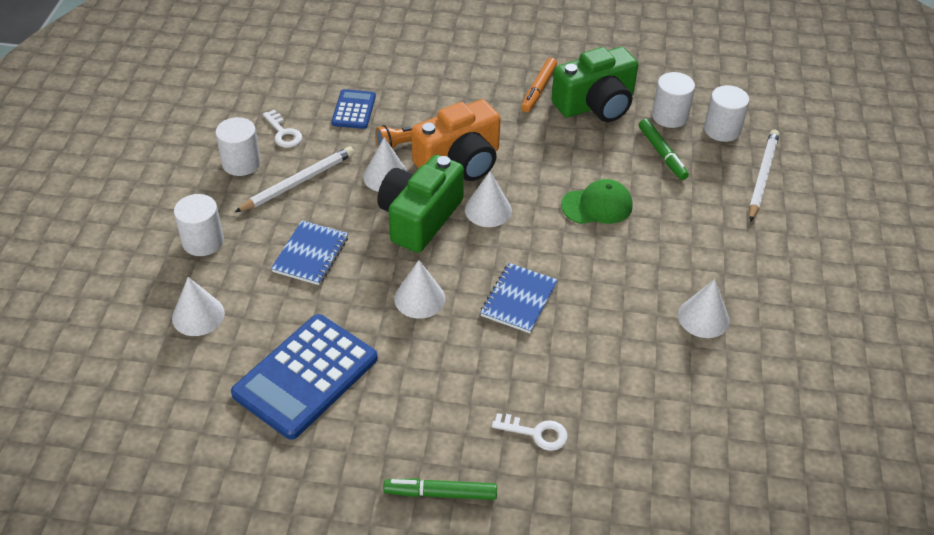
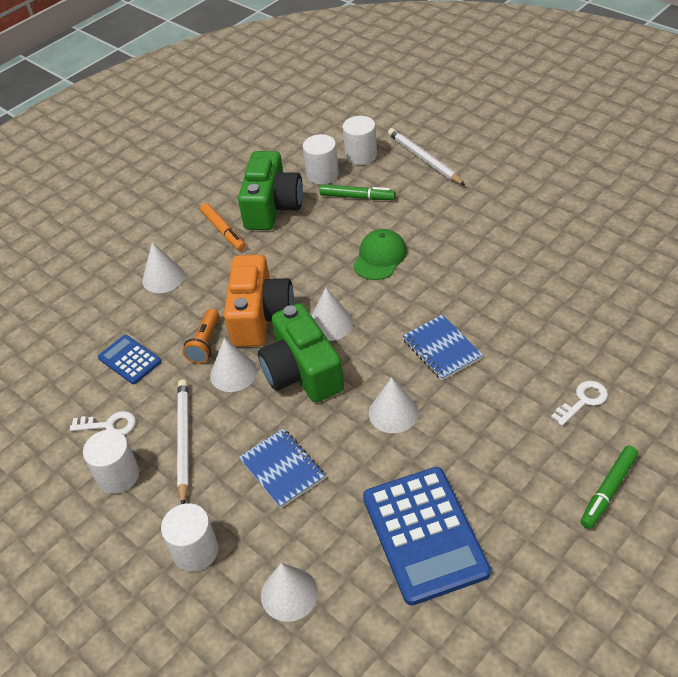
camera: 50 degrees left, 0 degrees up
white cone [678,279,730,338] -> white cone moved to [142,242,184,293]

